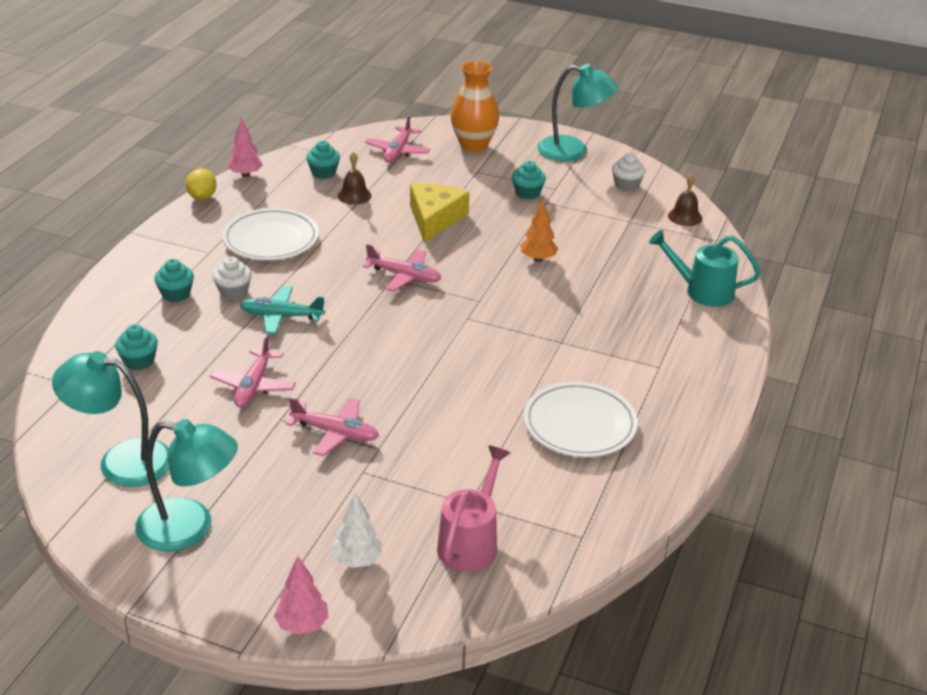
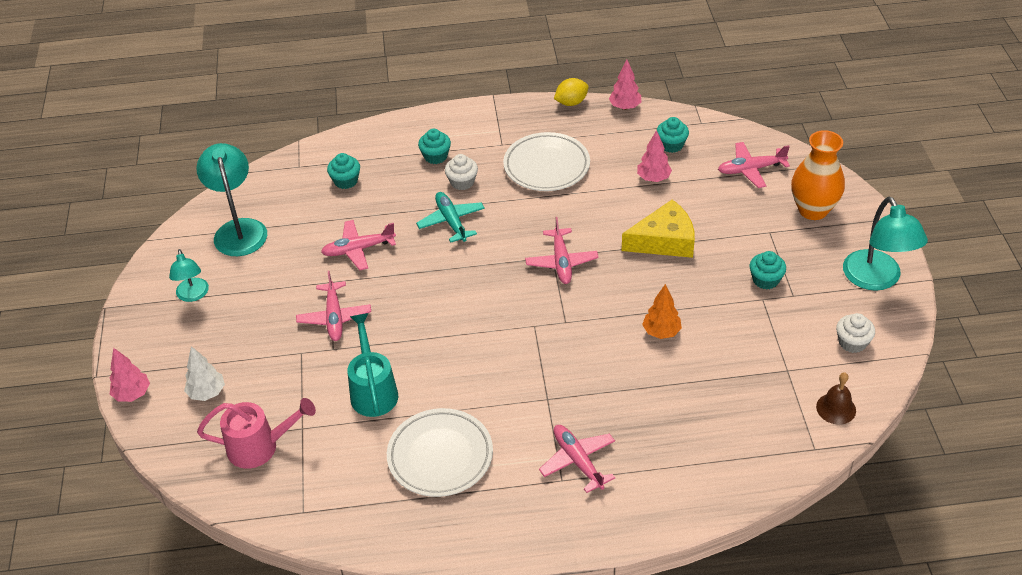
camera: 65 degrees right, 10 degrees up
turquoise lamp [135,419,238,552] -> turquoise lamp [169,249,209,302], size x0.59
brown bell [338,152,371,205] -> pink tree [637,130,672,182]
turquoise watering can [649,230,761,307] -> turquoise watering can moved to [347,313,398,417]
none -> pink plane [539,425,615,493]

